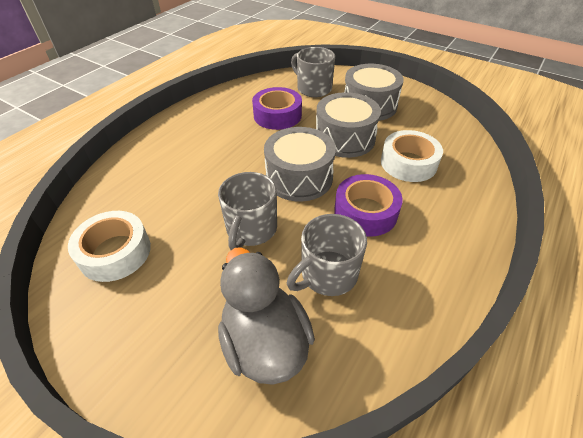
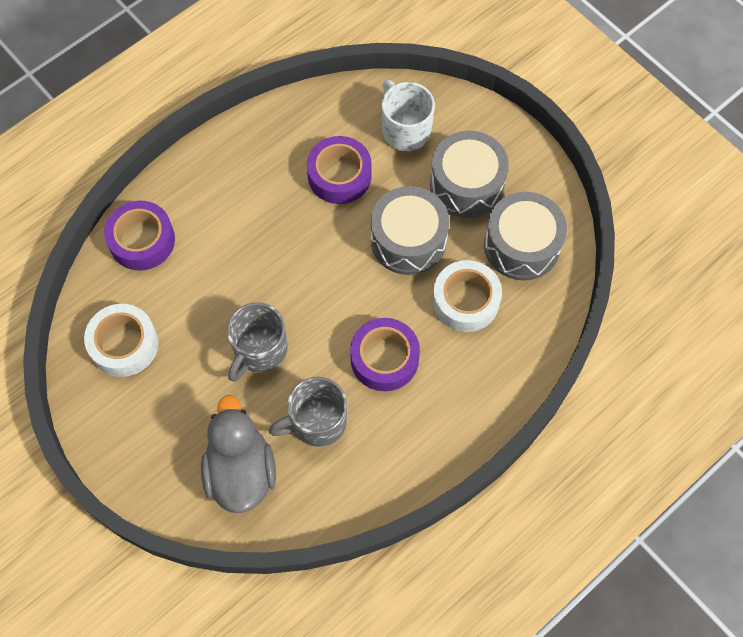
camera: 15 degrees right, 20 degrees up
grey drum [264,127,336,202] -> grey drum moved to [484,192,567,280]
grey mug [291,47,335,97] -> white mug [382,80,435,151]
none -> purple tape [104,201,175,271]

